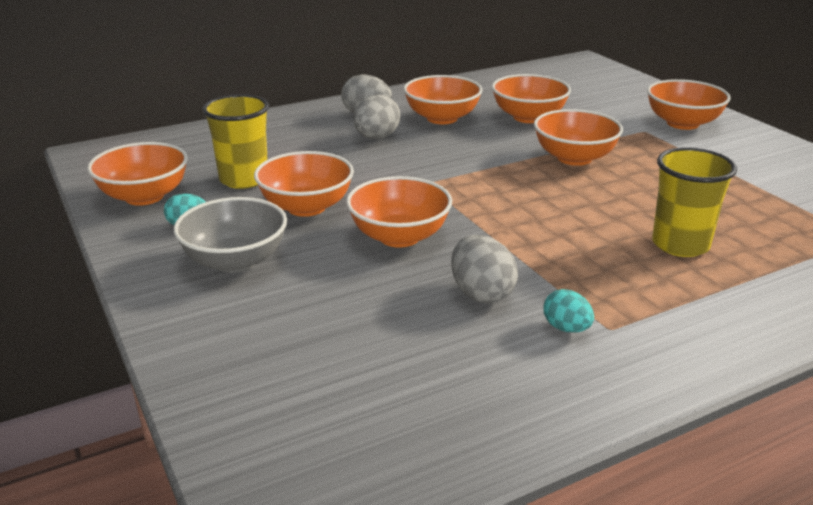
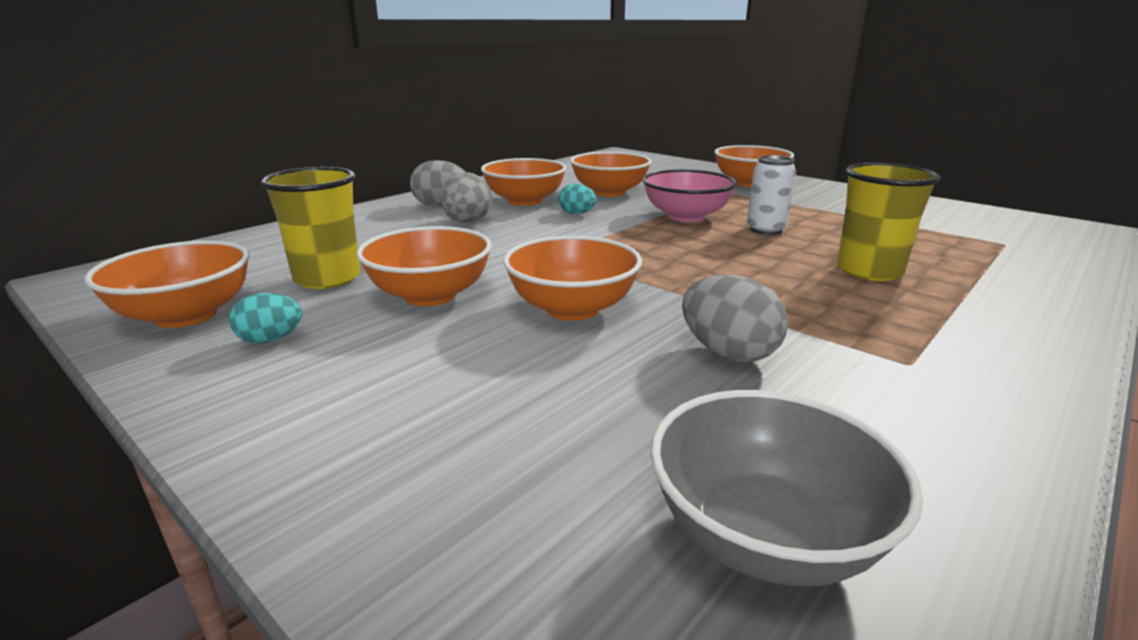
camera: 20 degrees left, 5 degrees down
grey bowl [174,197,287,273] -> grey bowl moved to [650,390,923,586]
orange bowl [534,109,623,166] -> pink bowl [643,169,737,222]
turquoise egg [544,289,594,332] -> turquoise egg moved to [559,184,596,214]
none -> white can [747,155,796,235]

